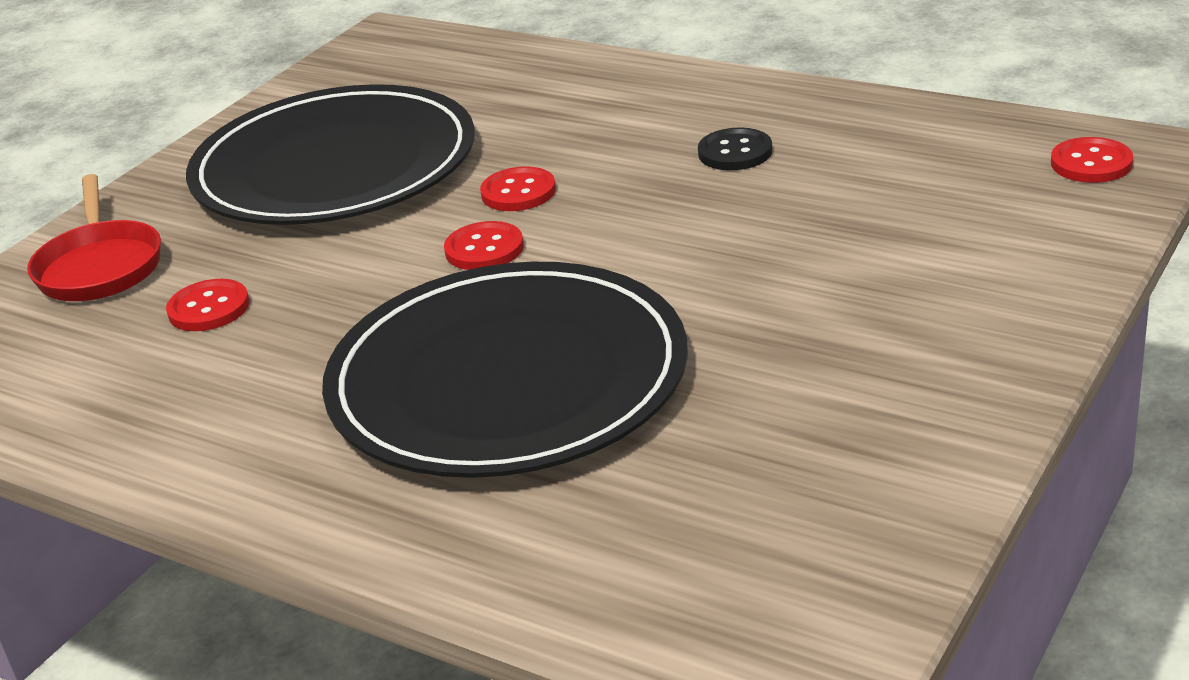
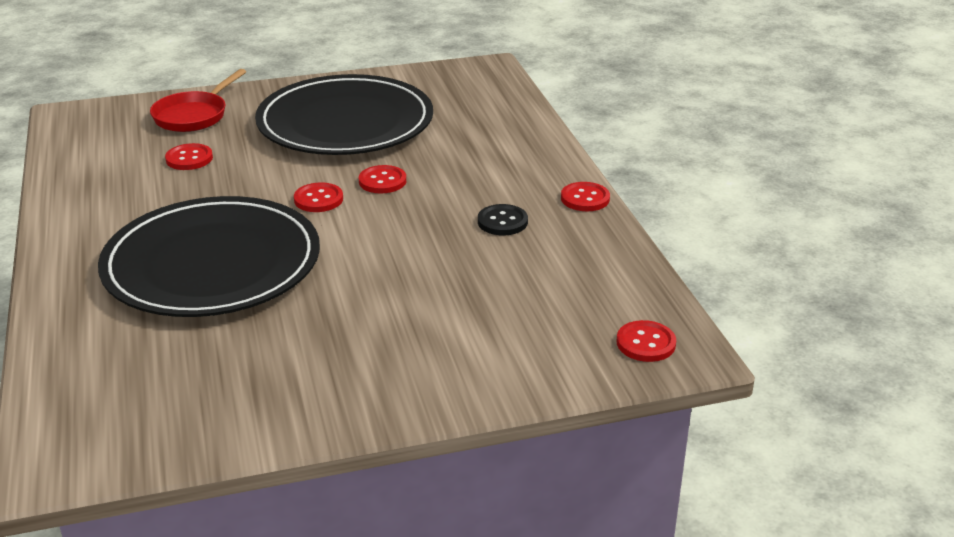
camera: 40 degrees right, 0 degrees up
none -> red button [561,182,610,211]

